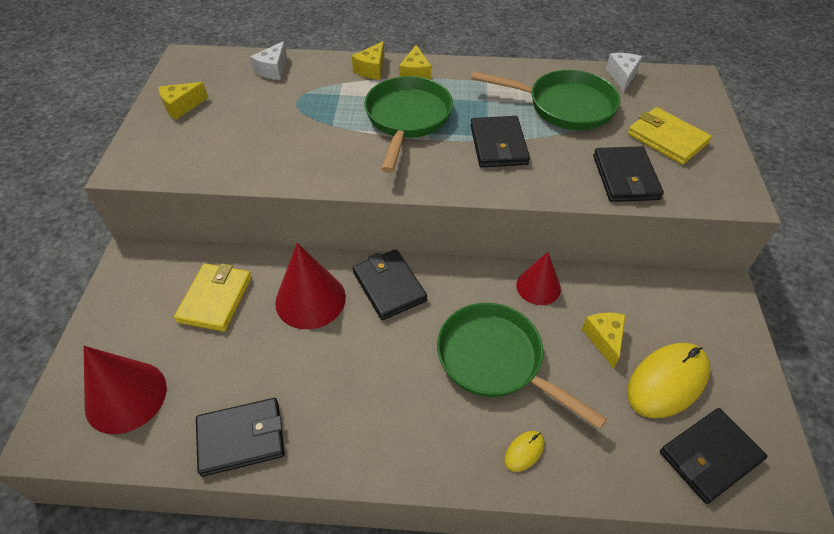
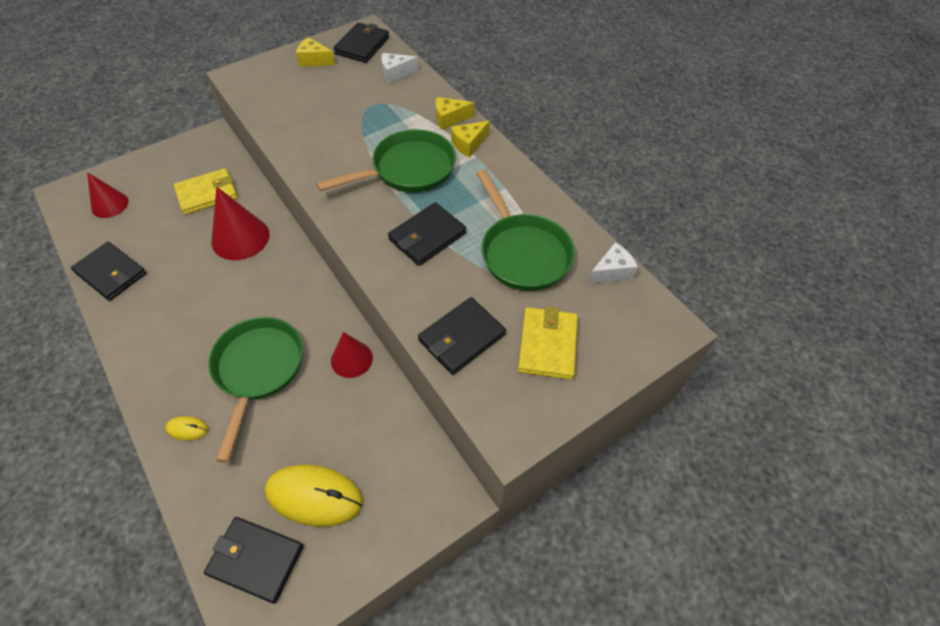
camera: 50 degrees right, 5 degrees up
red cone [84,346,167,434] -> red cone [87,172,129,218], size x0.64
black wallet [353,249,427,320] -> black wallet moved to [333,22,389,63]
yellow cheese [582,313,626,369] -> none

